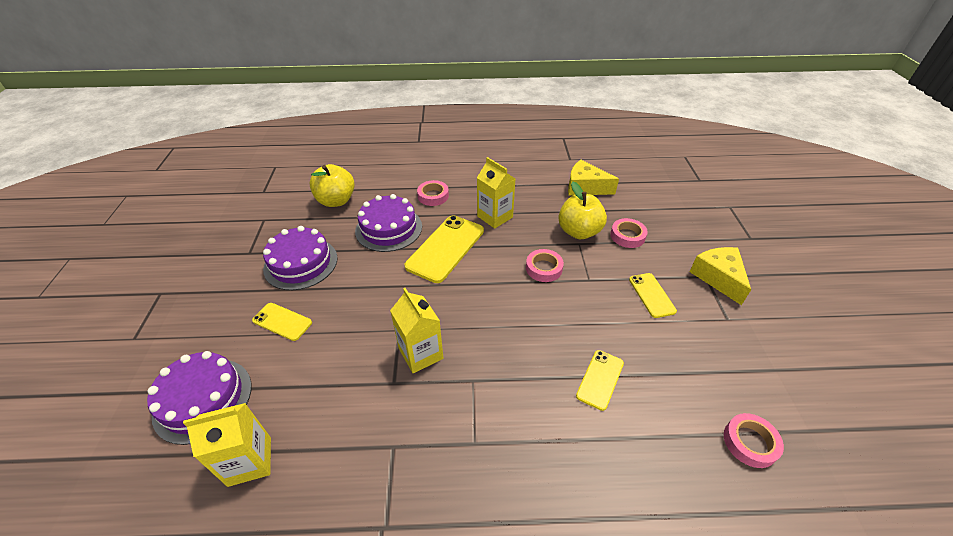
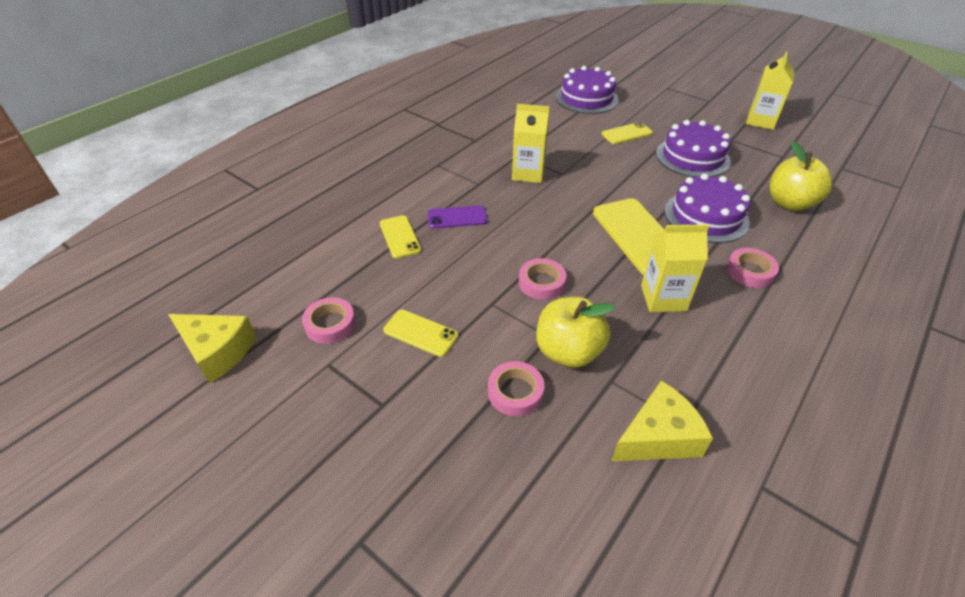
camera: 130 degrees right, 0 degrees up
yellow carton [183,403,271,487] -> yellow carton moved to [746,52,794,130]
yellow cheese [689,247,751,305] -> yellow cheese moved to [168,314,256,383]
pink tape [724,413,784,468] -> pink tape moved to [302,297,356,344]
none -> purple phone [428,205,488,228]

